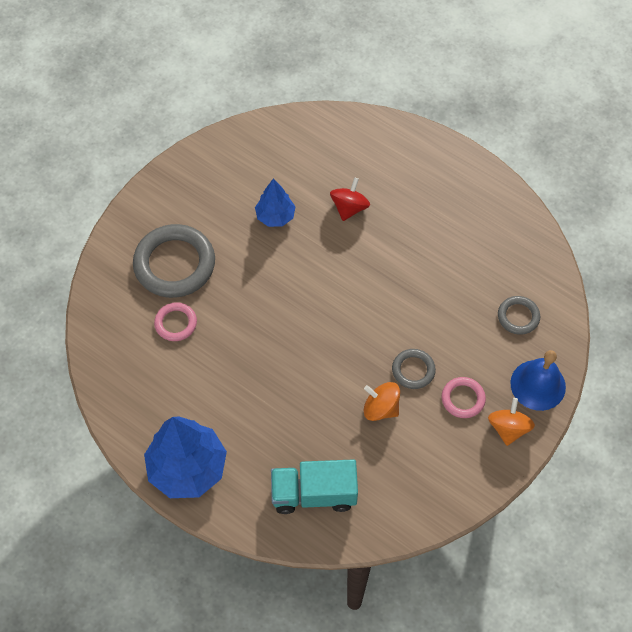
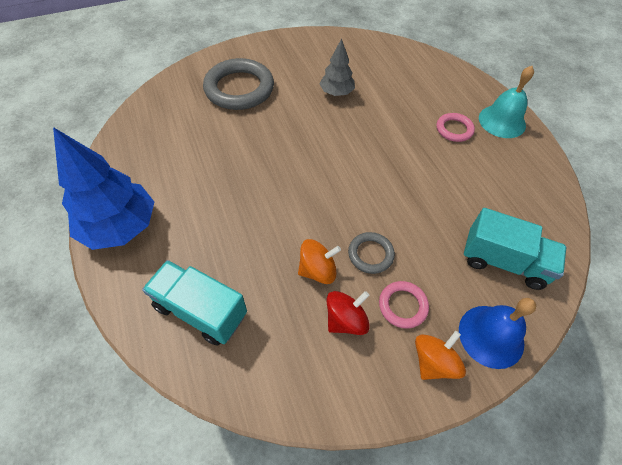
camera: 30 degrees right, 5 degrees down
pink ring [154,302,197,341] -> pink ring moved to [437,113,475,142]
blue tree [255,178,296,227] -> grey tree [319,38,355,96]
red spinning top [330,177,370,221] -> red spinning top moved to [326,291,370,335]
orange spinning top [364,382,400,421] -> orange spinning top turned 105 degrees clockwise [298,239,341,284]
grey ring [498,296,540,335] -> turquoise truck [463,208,566,290]
none -> turquoise bell [479,66,534,138]

